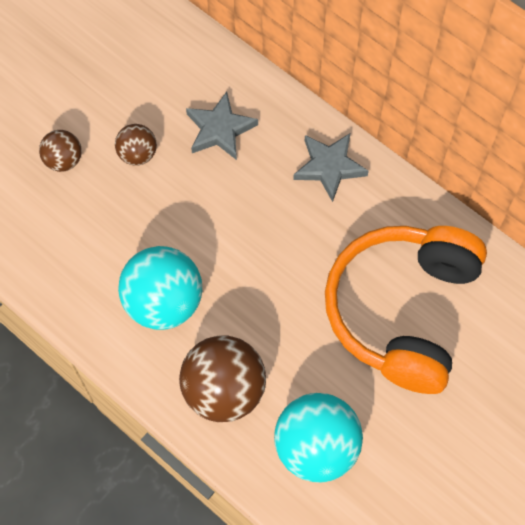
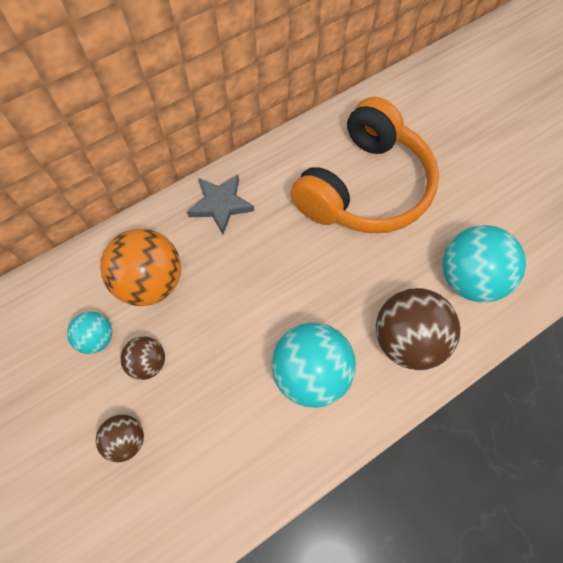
camera: 75 degrees left, 0 degrees up
grey star [186,92,258,160] -> orange ball [100,229,181,306]
orange headphones [325,226,487,394] -> orange headphones turned 90 degrees counterclockwise [290,97,439,233]
none -> turquoise ball [67,312,112,354]

